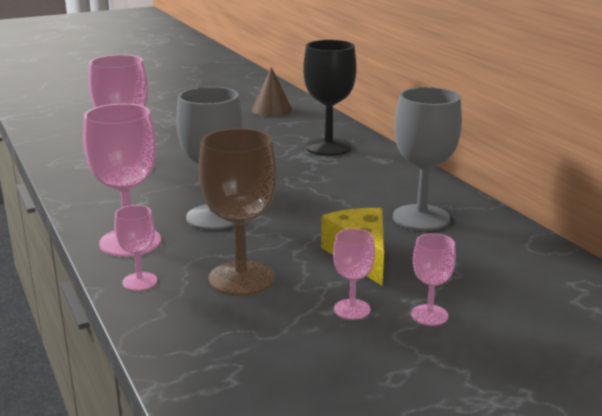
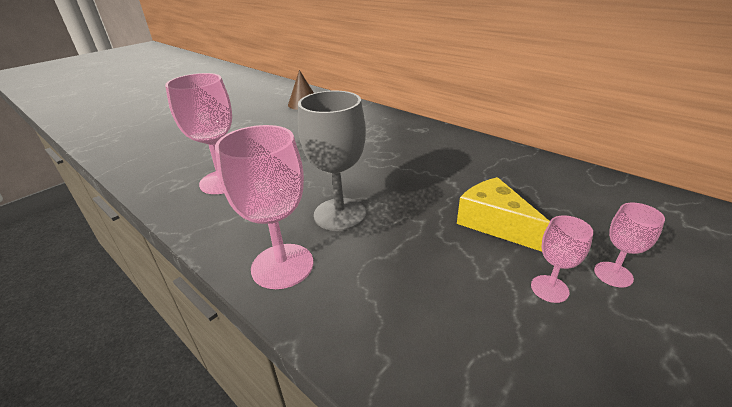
camera: 20 degrees left, 10 degrees up
pink goblet [114,205,157,291] -> none
brown goblet [199,128,277,296] -> none
black goblet [303,40,357,156] -> none
grey goblet [393,87,462,231] -> none

